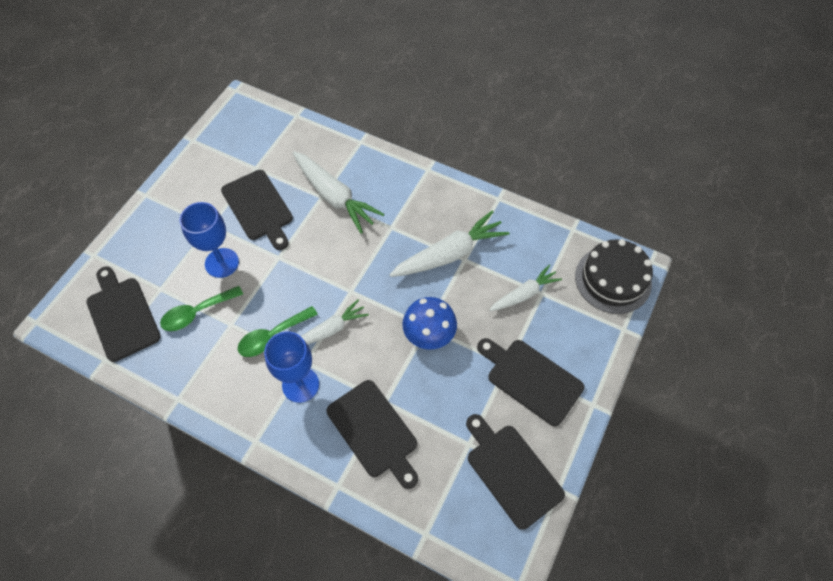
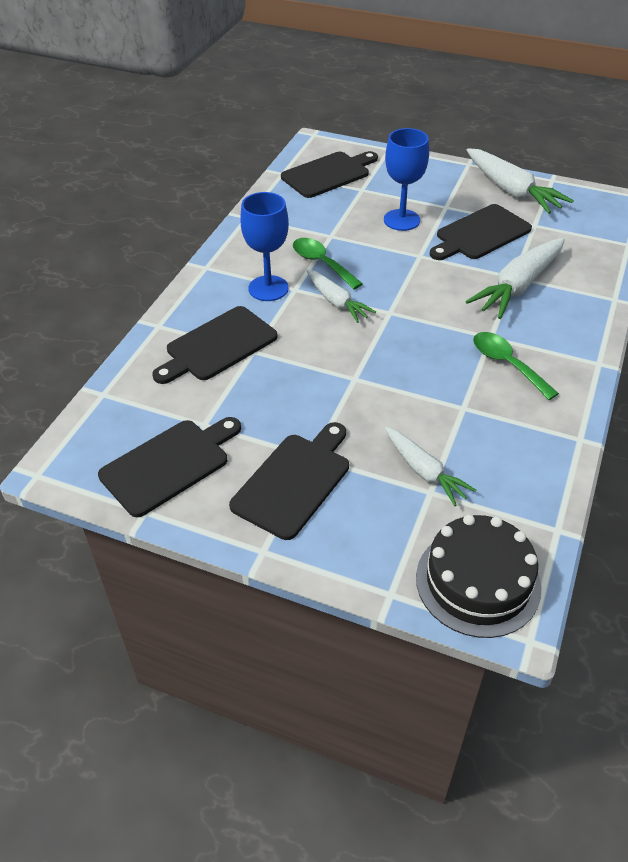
camera: 85 degrees right, 15 degrees down
green spoon [160,286,243,331] -> green spoon moved to [473,332,559,400]
white carrot [389,210,510,277] -> white carrot moved to [467,148,574,214]
blue mushroom [402,297,457,350] -> none

